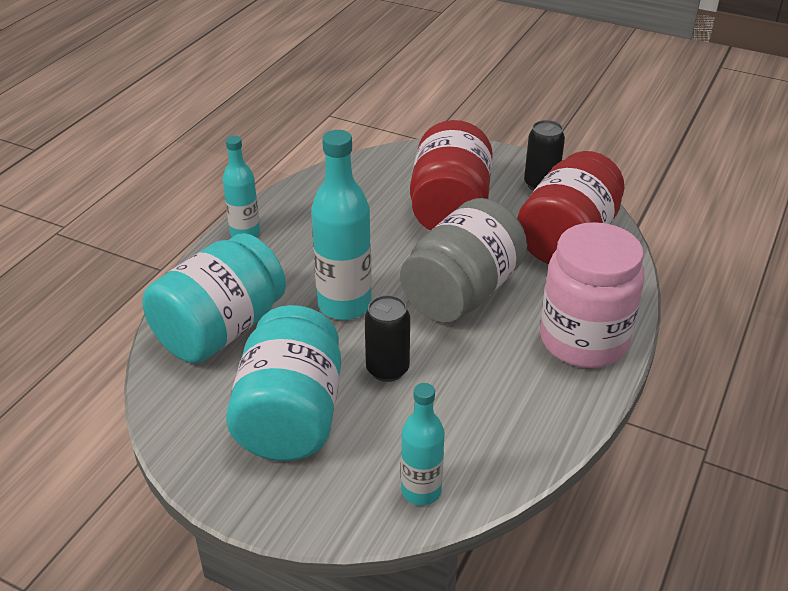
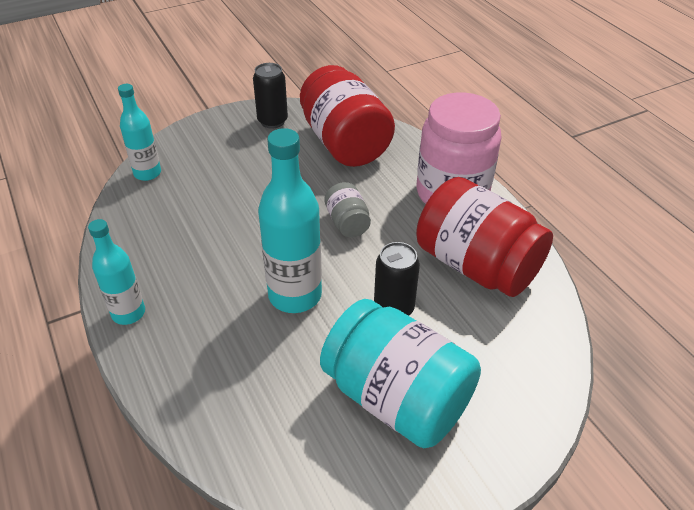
camera: 55 degrees left, 5 degrees up
turquoise jar [143,233,286,364] -> none
grey jar [400,198,527,323] -> grey jar [324,182,371,238], size x0.47
turquoise bottle [401,383,445,506] -> turquoise bottle moved to [118,84,161,181]
red jar [410,120,493,230] -> red jar moved to [416,177,553,297]

